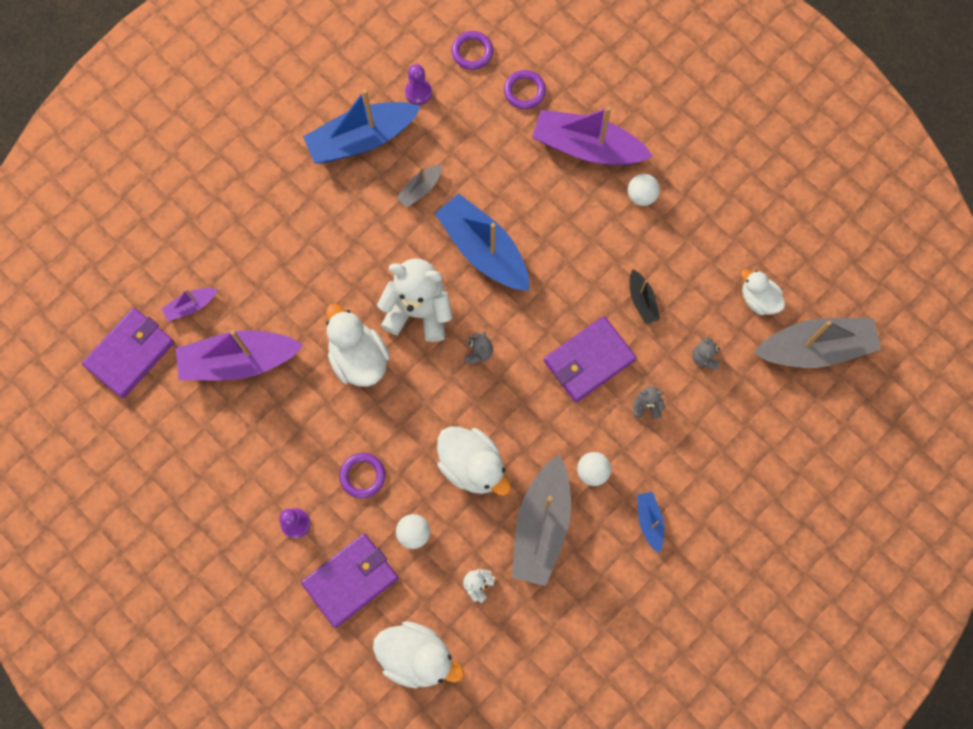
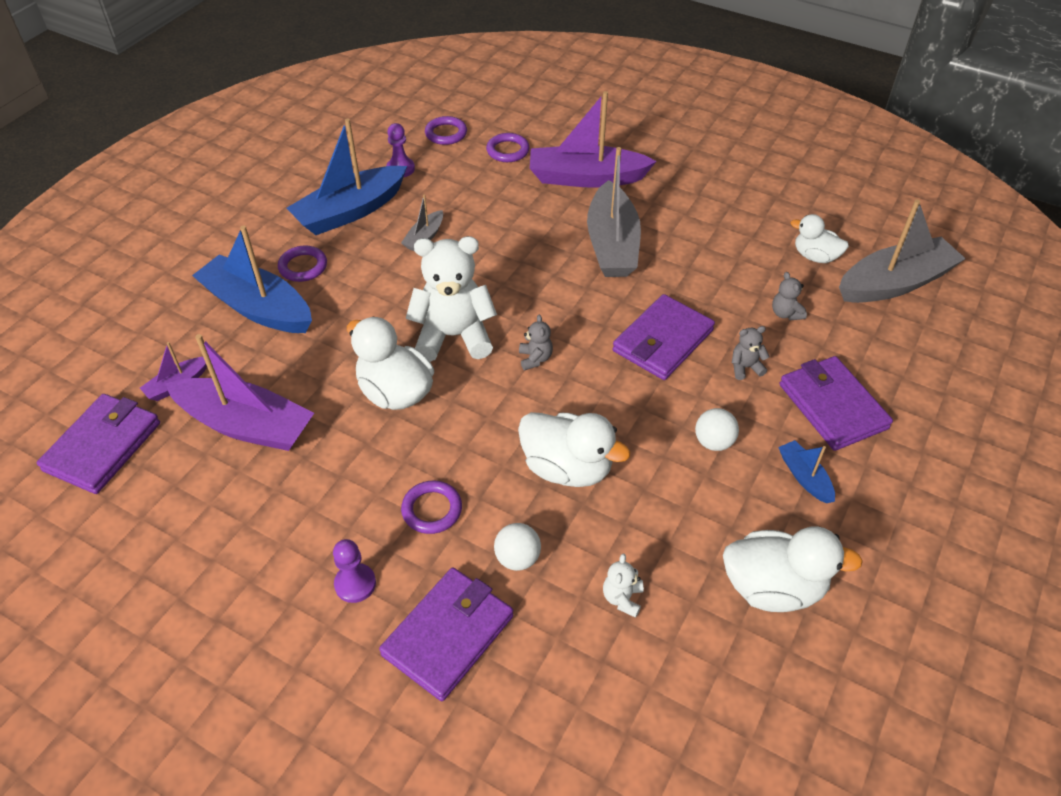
camera: 15 degrees left, 25 degrees down
purple boat [176,330,304,380] -> purple boat turned 135 degrees counterclockwise [165,334,314,451]
white duck [373,621,464,688] -> white duck moved to [723,526,863,612]
blue boat [435,194,529,291] -> blue boat moved to [192,225,312,333]
grey boat [512,455,571,586] -> grey boat moved to [587,147,641,277]
white ball [628,174,660,206] -> none
black boat [630,269,660,324] -> none
none -> purple ring [278,246,327,282]
none -> purple wallet [780,356,893,451]

